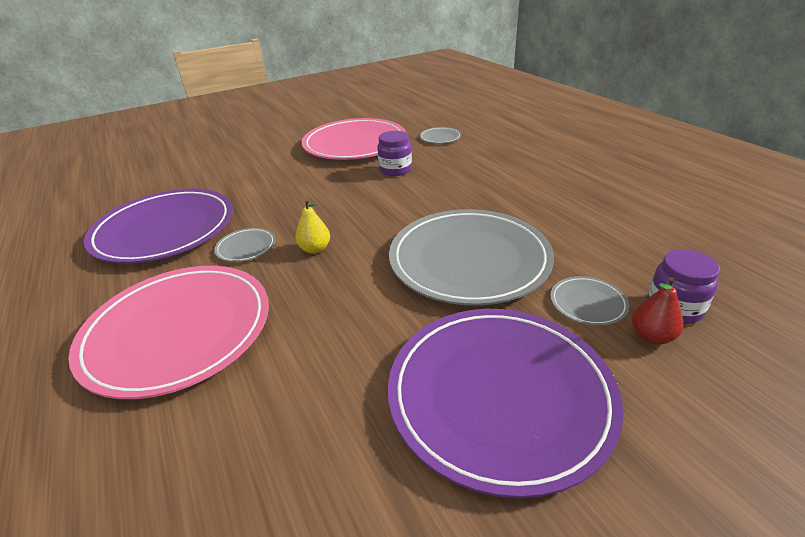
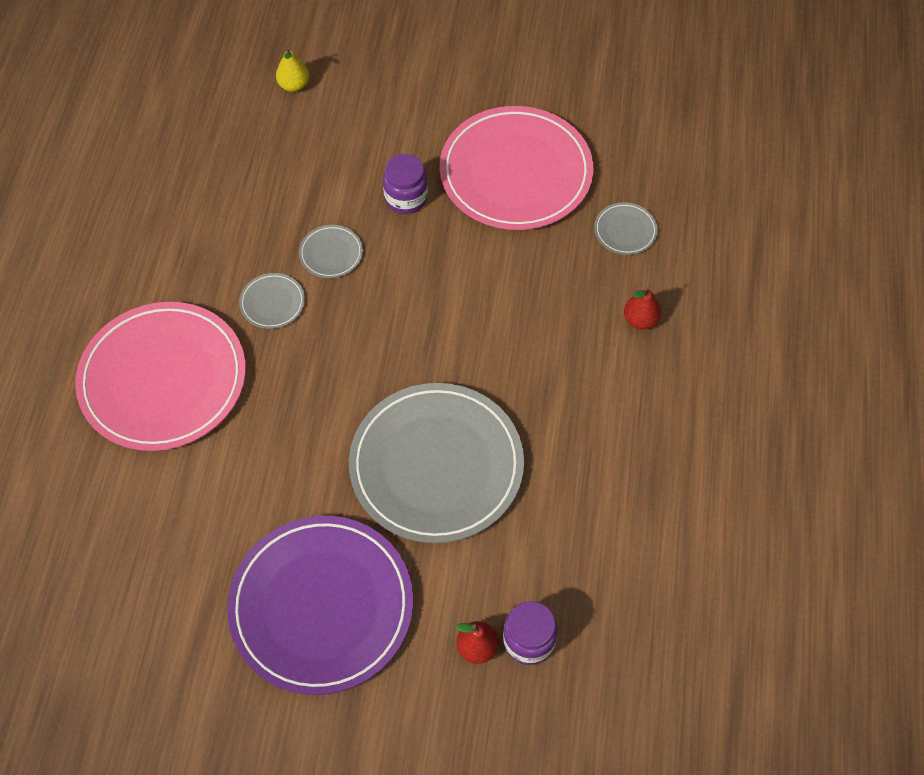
camera: 35 degrees right, 25 degrees up
purple plate [84,189,233,264] -> none
yellow pear [295,199,330,254] -> yellow pear moved to [276,47,309,92]
purple jar [377,131,412,176] -> purple jar moved to [383,154,428,214]
grey plate [550,276,629,326] -> grey plate moved to [299,225,363,278]
none -> red pear [624,287,661,330]

